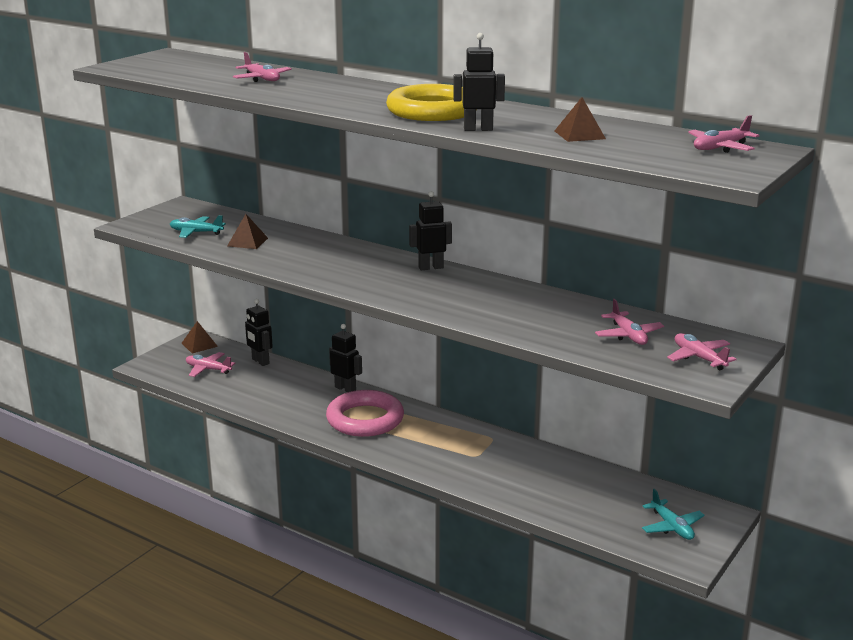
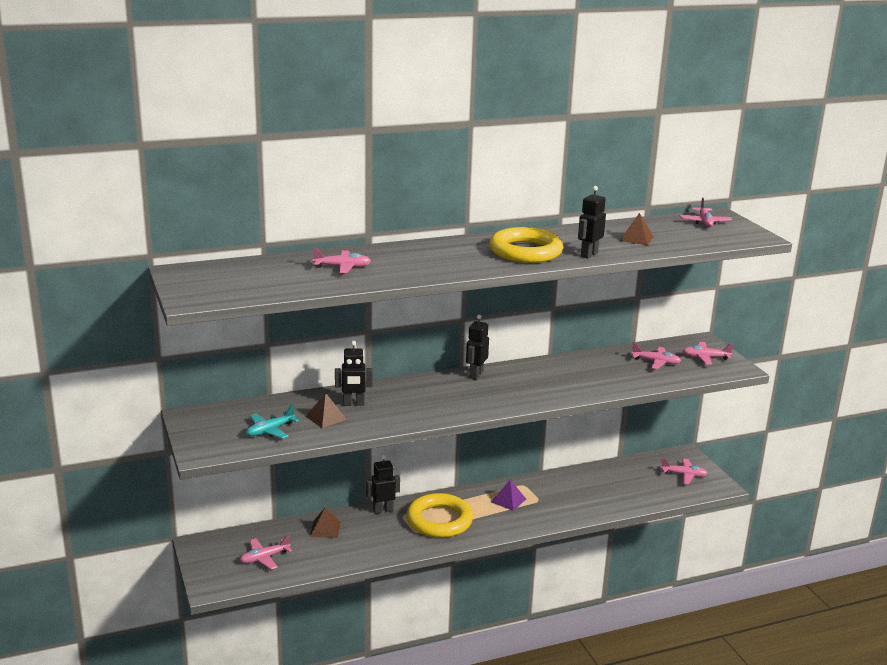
camera: 55 degrees left, 0 degrees up
brown pyramid [181,321,218,353] -> brown pyramid moved to [310,507,341,538]
black robot [245,299,273,366] -> black robot moved to [335,341,372,406]
pink ring [326,390,404,437] -> yellow ring [406,493,473,538]
turquoise plane [642,489,705,540] -> pink plane [660,458,708,484]
none -> purple pyramid [491,480,526,511]

